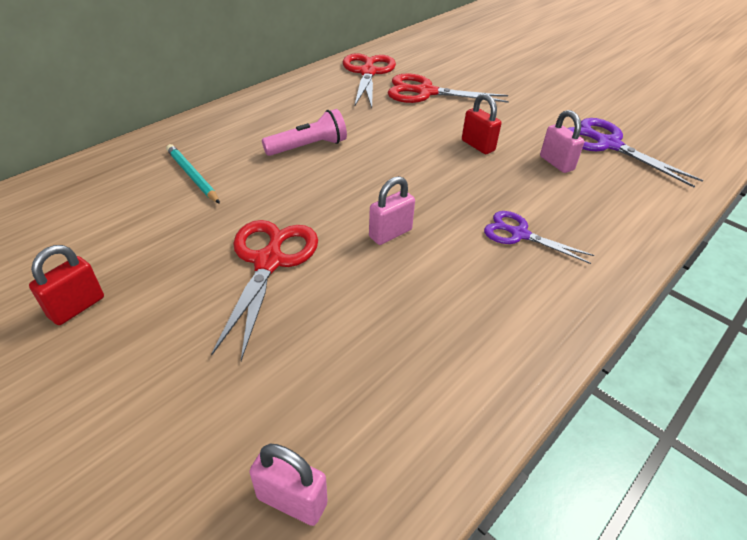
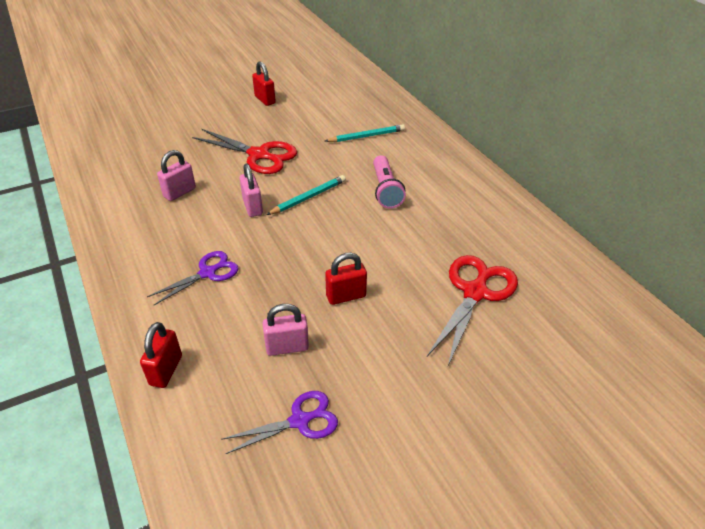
camera: 110 degrees right, 0 degrees up
pink padlock [249,444,328,526] -> pink padlock moved to [157,150,196,201]
red scissors [343,53,396,108] -> none
purple scissors [568,118,703,187] -> purple scissors [221,391,338,454], size x0.64
none -> red padlock [140,322,182,388]
none -> turquoise pencil [266,175,346,215]

